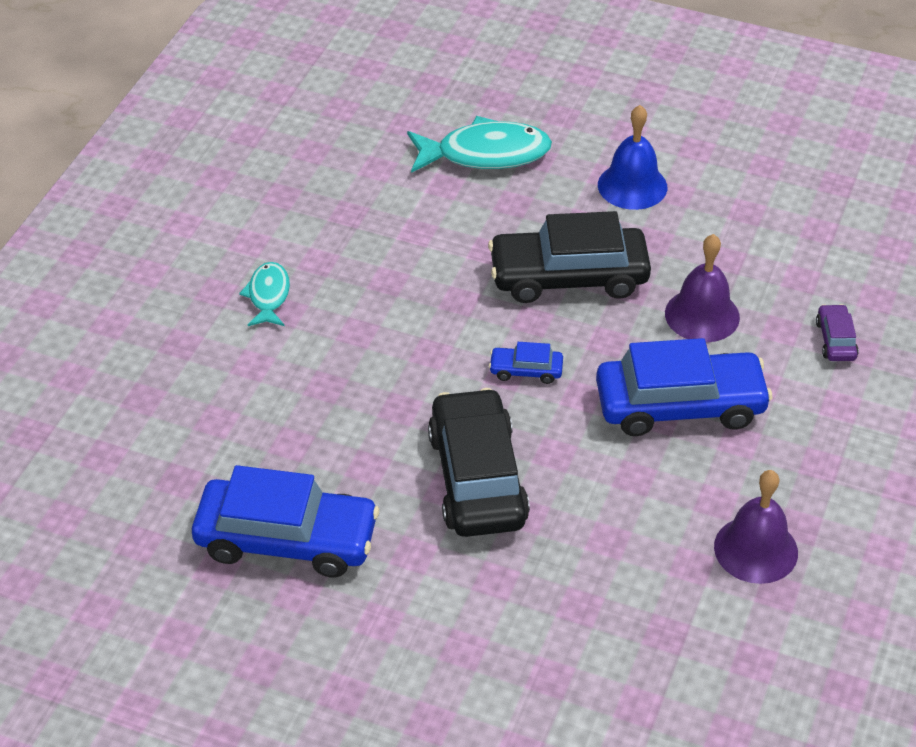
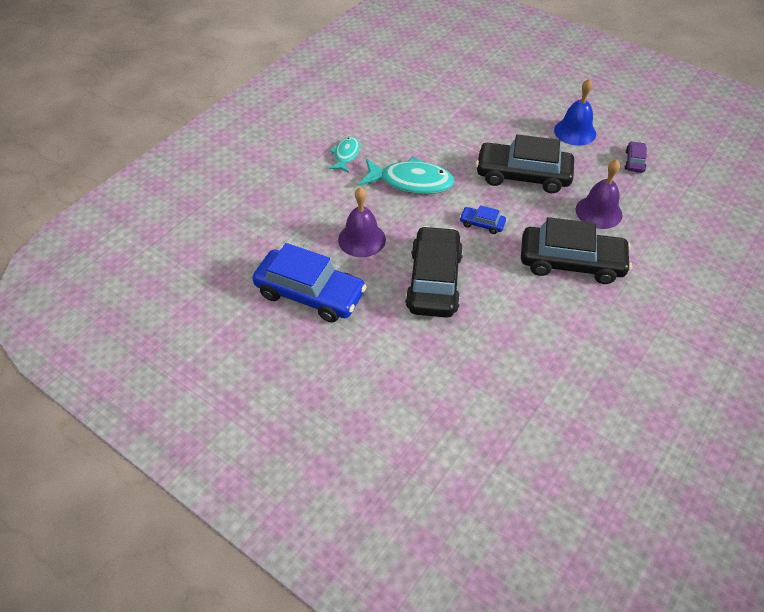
camera: 15 degrees right, 5 degrees up
turquoise fish [407,116,552,173] -> turquoise fish moved to [359,156,455,194]
blue car [596,338,772,436] -> black car [521,217,632,284]
purple bell [714,470,798,584] -> purple bell moved to [338,187,386,257]
purple car [816,304,859,361] -> purple car moved to [625,141,647,173]

